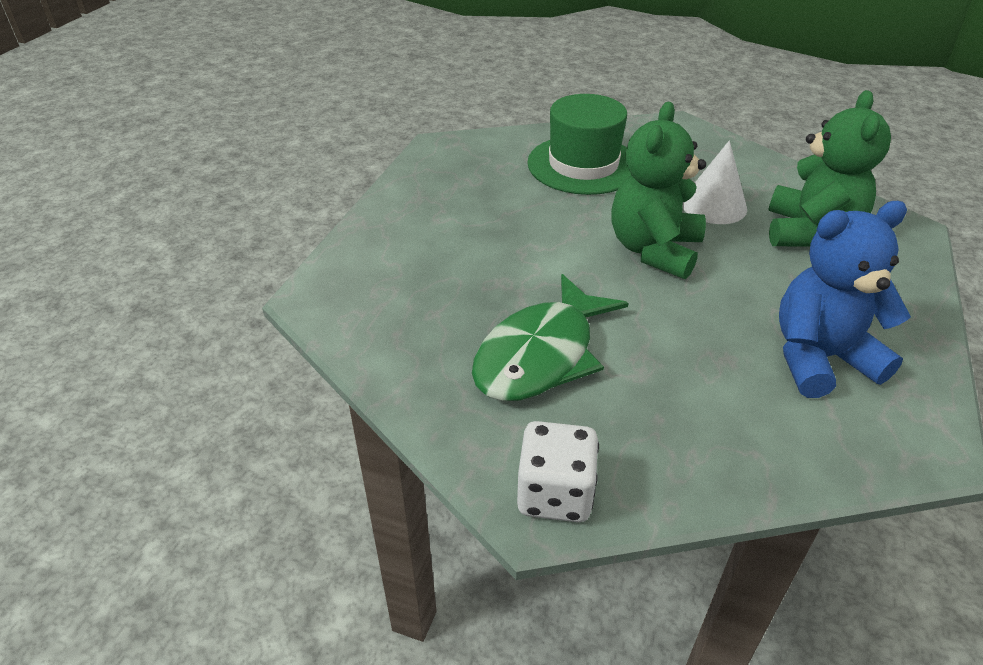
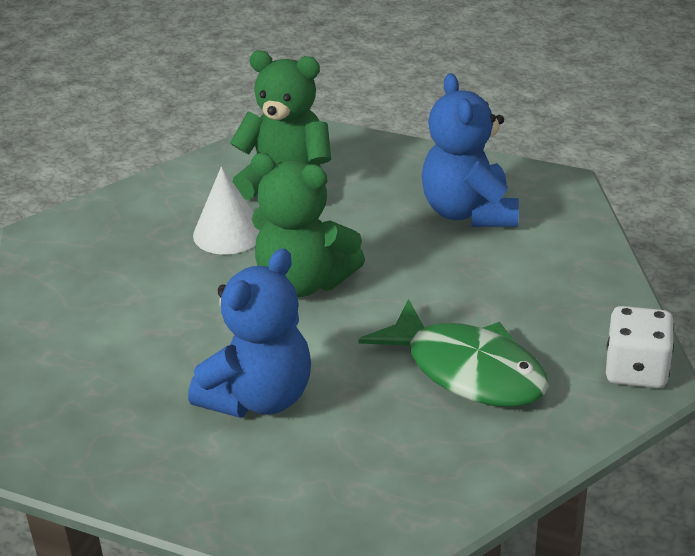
camera: 85 degrees left, 5 degrees down
green hat [527,94,631,195] -> none
none -> blue teddy bear [188,248,311,418]

